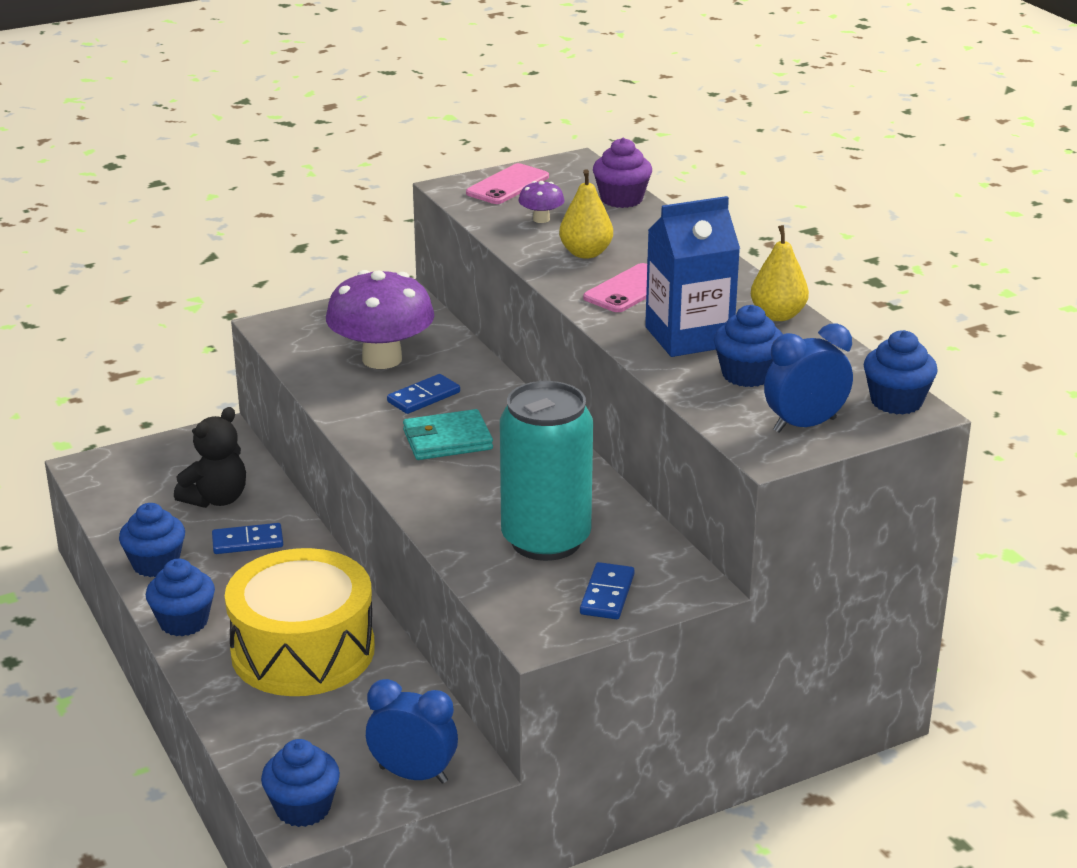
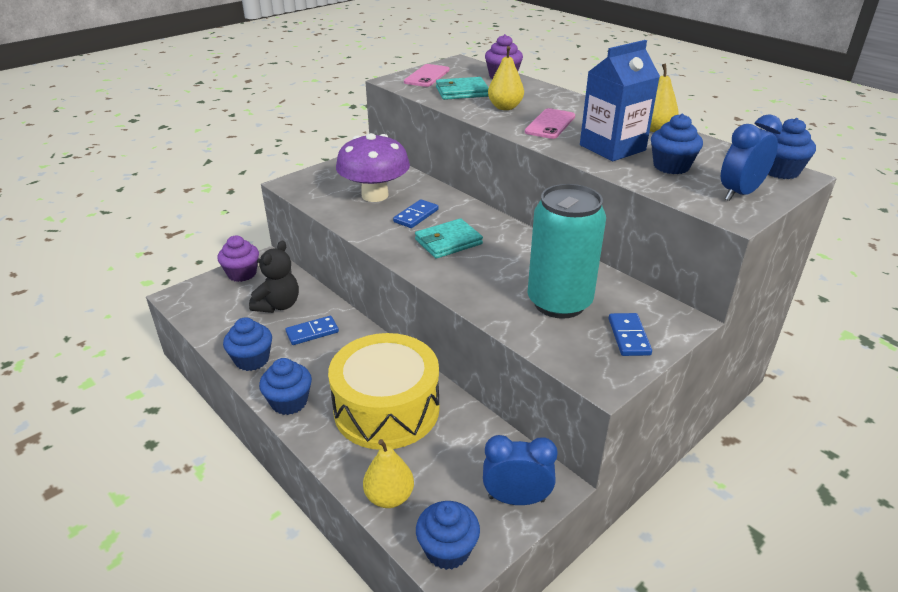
camera: 15 degrees left, 5 degrees up
purple mushroom [519,181,564,223] -> turquoise wallet [436,77,489,100]
none -> purple cupcake [217,236,259,282]
none -> yellow pear [363,439,414,508]

